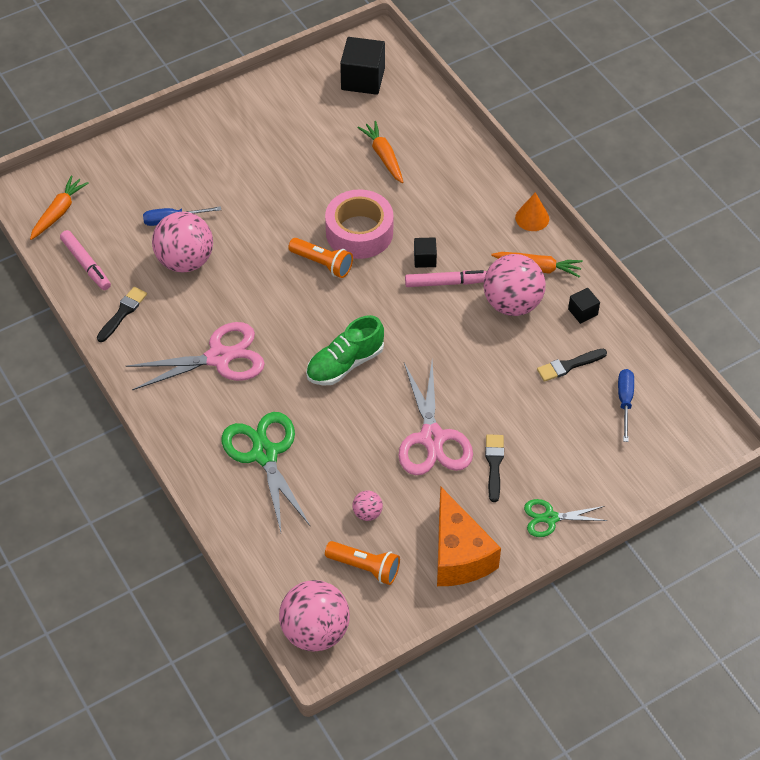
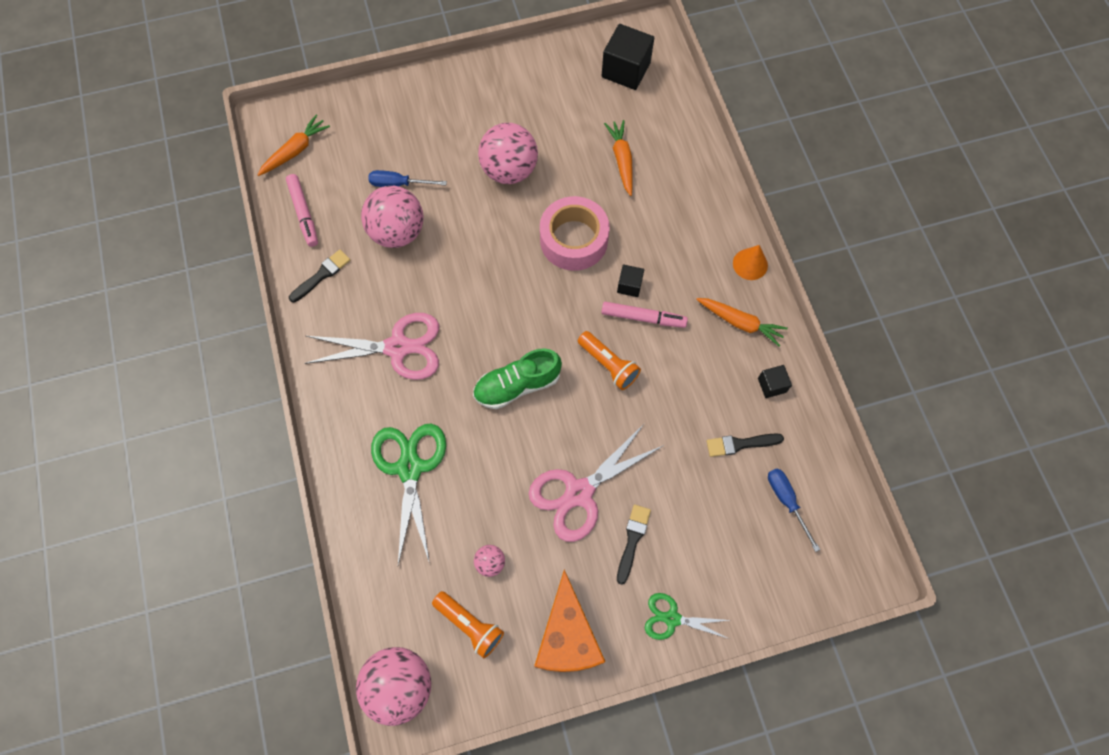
camera: 15 degrees right, 15 degrees up
orange flashlight [288,238,353,278] -> orange flashlight moved to [578,331,641,390]
pink scissors [398,361,473,475] -> pink scissors turned 45 degrees clockwise [529,423,664,542]
pink ball [483,254,546,316] -> pink ball moved to [478,123,538,184]
blue screwdriver [618,369,634,442] -> blue screwdriver turned 45 degrees counterclockwise [768,468,820,552]

